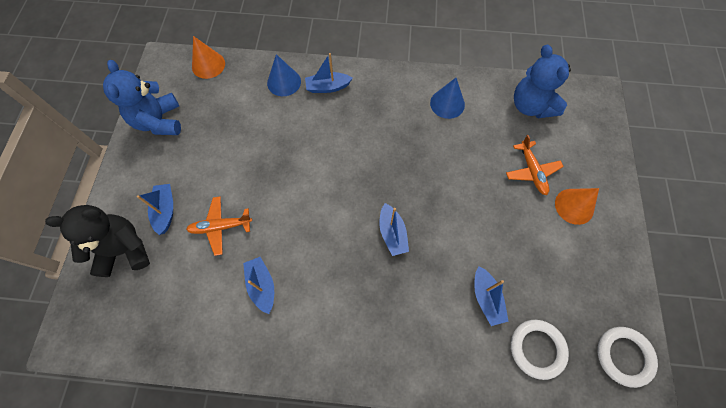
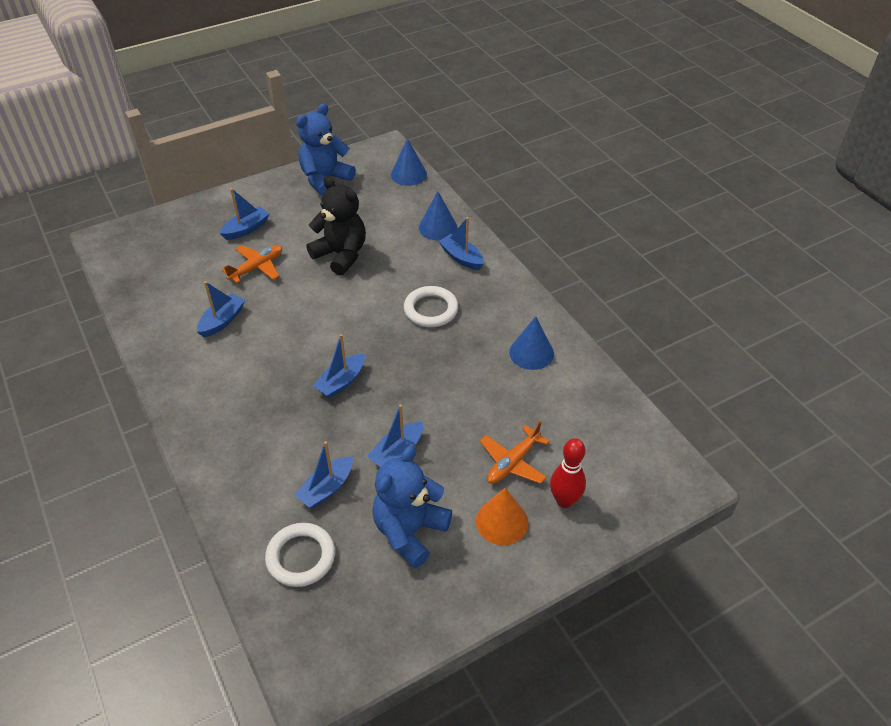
camera: 55 degrees right, 20 degrees down
black teddy bear [45,205,150,277] -> black teddy bear moved to [306,176,366,276]
orange plane [186,197,252,256] -> orange plane turned 90 degrees clockwise [222,245,282,283]
orange cone [192,36,225,79] -> blue cone [391,138,427,186]
blue teddy bear [514,44,571,118] -> blue teddy bear moved to [372,446,452,569]
white ring [597,327,658,388] -> white ring moved to [404,286,458,327]
none -> blue boat [367,404,423,467]
none -> red bowling pin [550,438,586,508]

